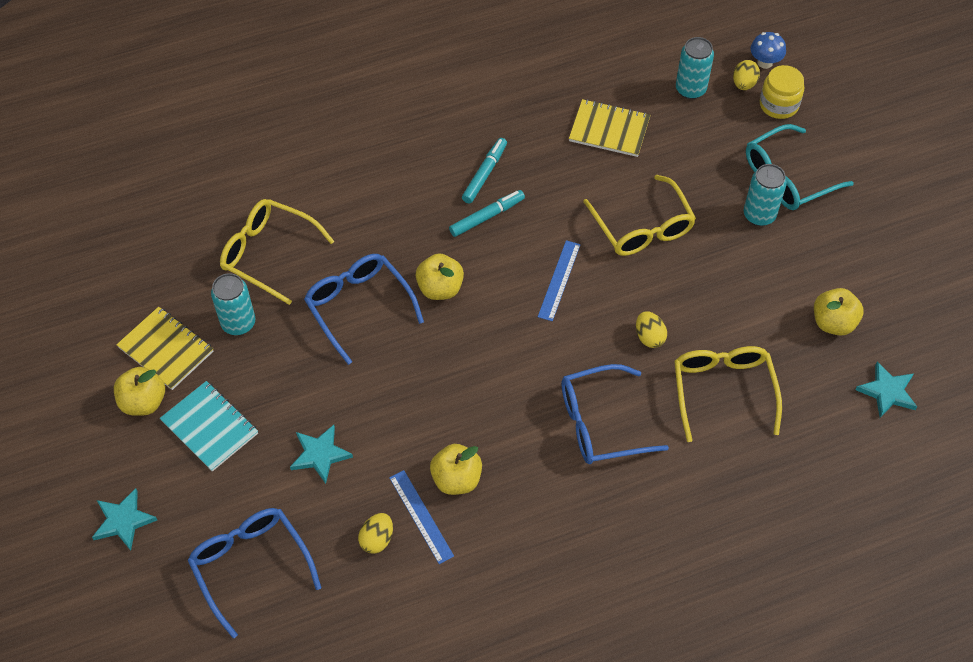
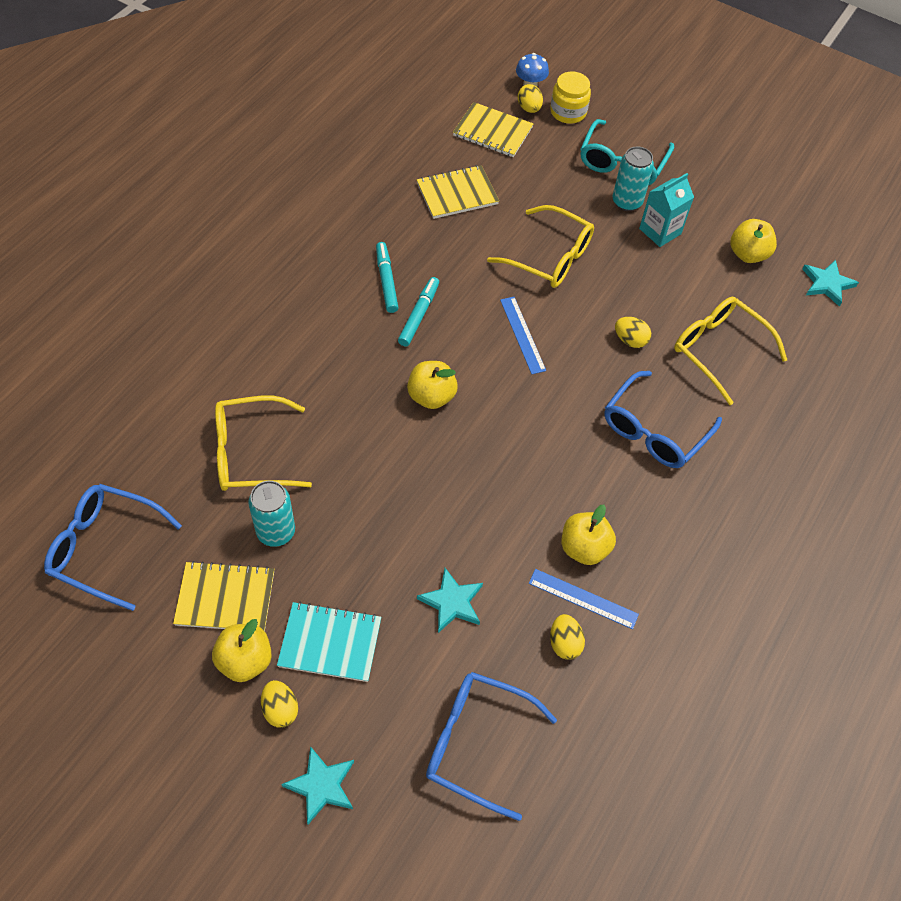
camera: 40 degrees left, 0 degrees up
blue glasses [304,254,424,365] -> blue glasses moved to [44,484,182,611]
turquoise can [676,37,714,99] -> yellow notebook [453,102,534,157]
none -> yellow egg [261,680,298,728]
none -> turquoise carton [639,173,694,247]

